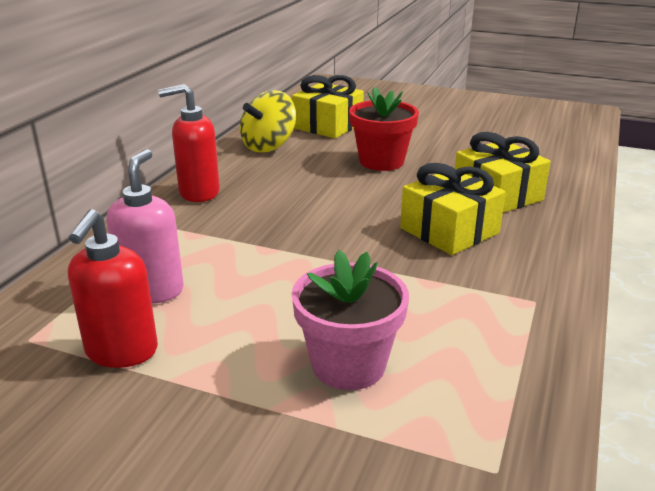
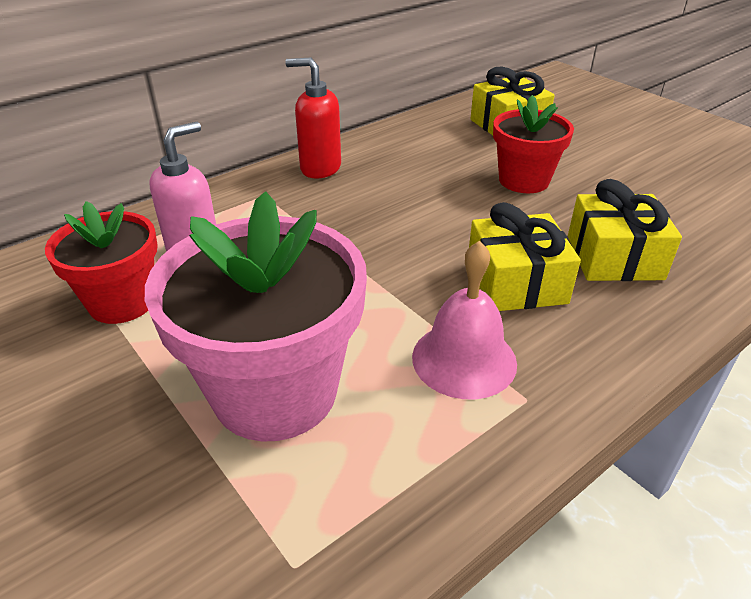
camera: 30 degrees right, 10 degrees up
red soap dispenser [68,209,158,368] -> red flower pot [45,201,158,324]
yellow spinning top [240,90,296,153] -> none
pink flower pot [291,250,409,390] -> pink flower pot [145,191,367,442], size x1.65
none -> pink bell [412,241,517,399]

